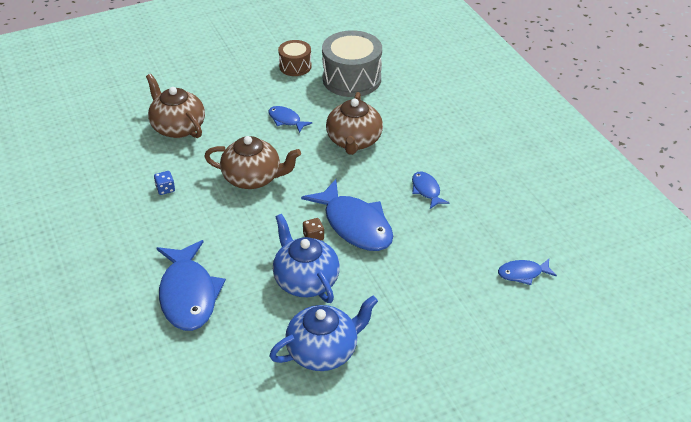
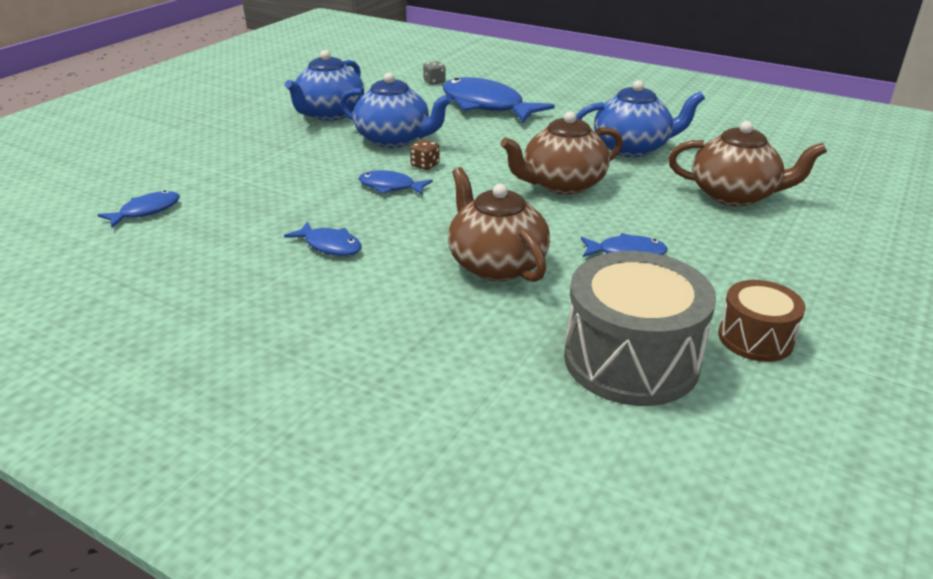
camera: 145 degrees right, 10 degrees down
blue dice [154,171,175,195] -> blue teapot [576,80,705,157]
blue fish [301,179,393,251] -> blue fish [359,170,433,195], size x0.49
none -> grey dice [423,61,446,85]

